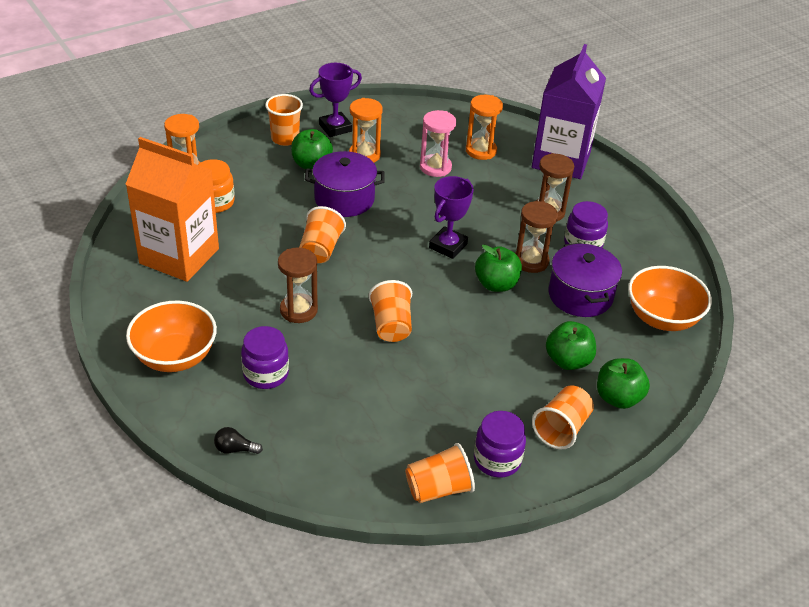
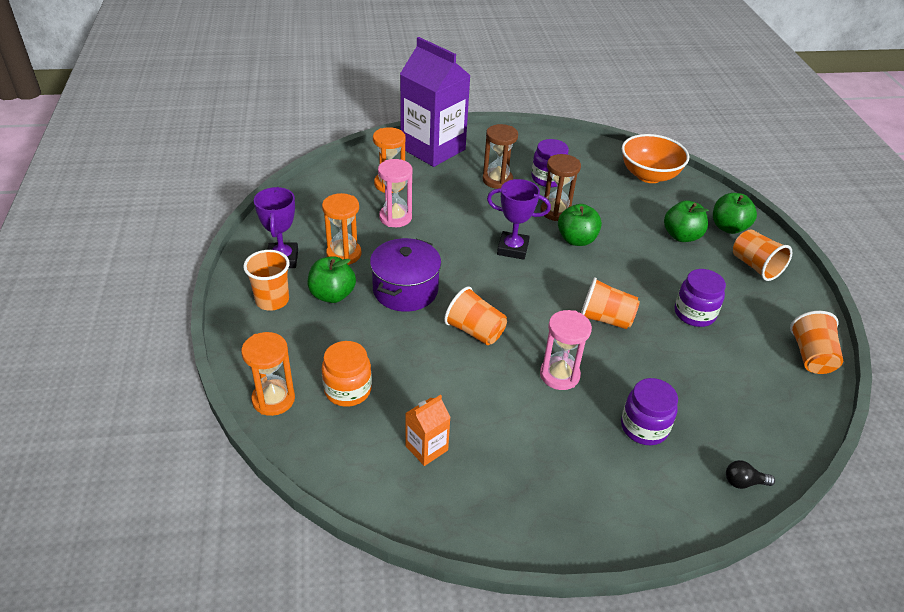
camera: 65 degrees left, 0 degrees up
orange carton [125,137,219,282] -> orange carton [405,395,451,466], size x0.44
orange bowl [126,301,217,372] -> none
black light bulb [214,427,263,454] -> black light bulb turned 60 degrees clockwise [726,460,775,489]
brown hourglass [278,248,318,323] -> pink hourglass [540,310,592,390]
purple trophy [429,176,474,259] -> purple trophy turned 45 degrees counterclockwise [487,179,551,260]
purple jar [474,411,526,478] -> purple jar moved to [675,269,726,327]
purple pot [549,243,622,317] -> none

